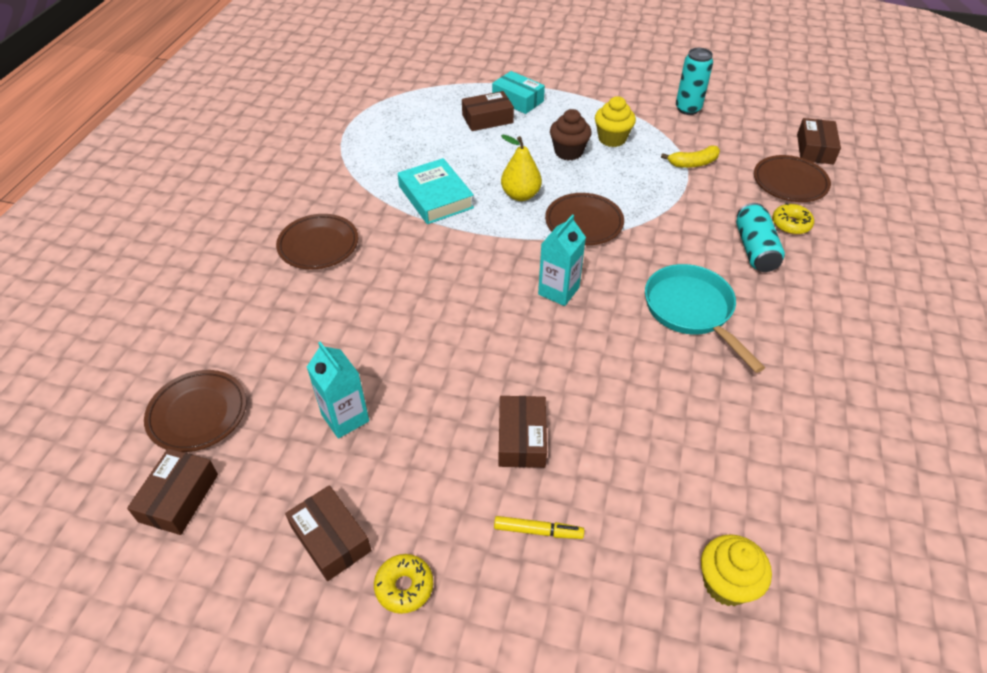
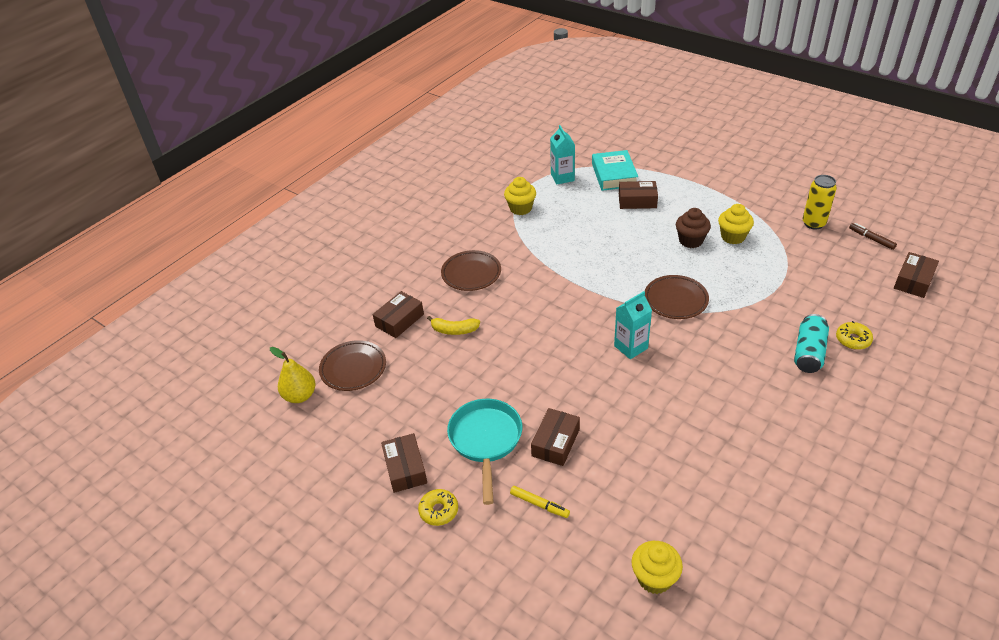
camera: 25 degrees right, 5 degrees down
brown box [127,448,218,535] -> brown box moved to [373,291,424,338]
turquoise carton [307,342,369,439] -> turquoise carton moved to [550,125,575,185]
turquoise book [398,158,474,224] -> turquoise book moved to [592,150,638,191]
turquoise box [492,71,545,114] -> none
yellow pear [501,134,542,201] -> yellow pear moved to [270,347,316,403]
turquoise pan [645,264,765,373] -> turquoise pan moved to [447,399,522,505]
yellow banana [661,145,720,168] -> yellow banana moved to [427,316,480,335]
turquoise can [676,48,713,115] -> yellow can [803,175,837,230]
brown plate [754,155,831,202] -> none
none -> yellow cupcake [504,177,536,215]
none -> brown marker [849,223,897,250]

